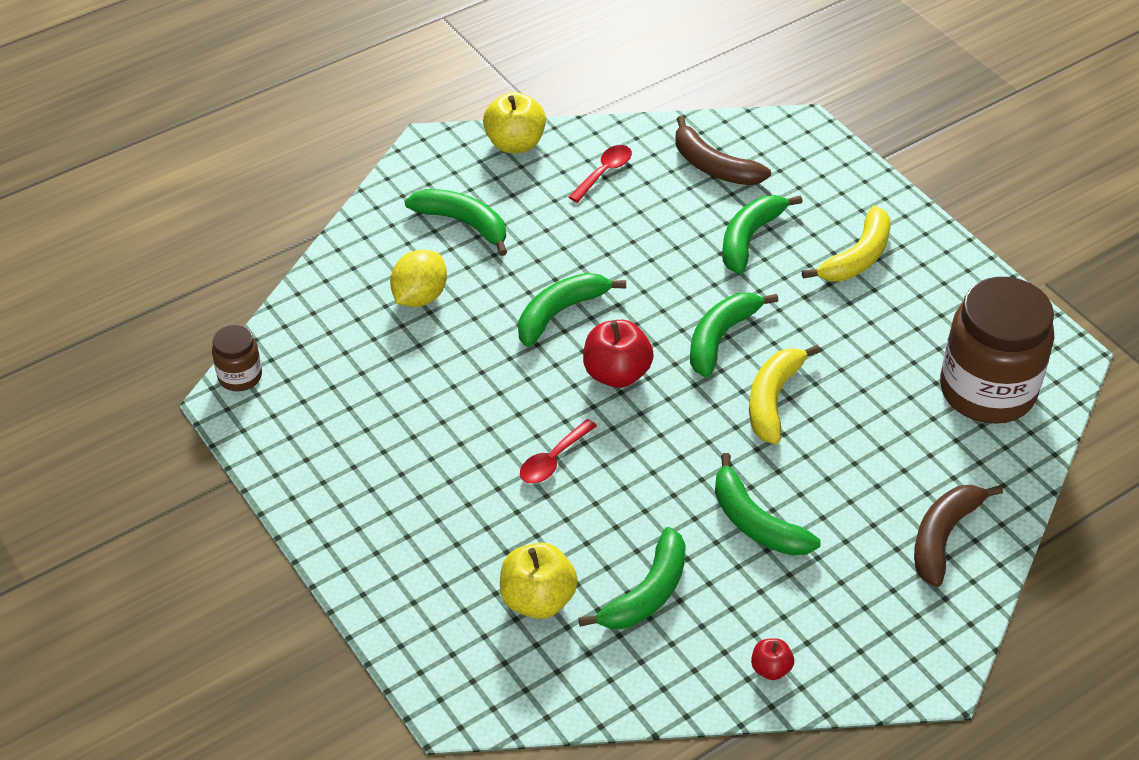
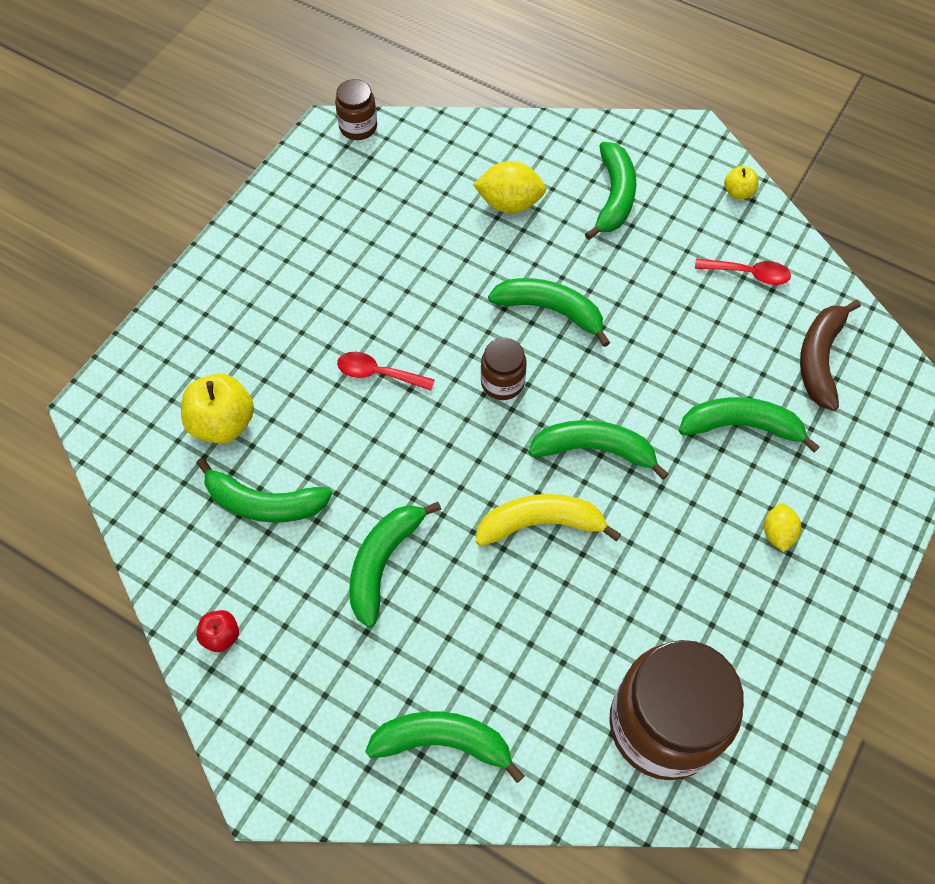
camera: 65 degrees right, 15 degrees up
yellow apple [483,92,546,153] -> yellow apple [724,166,759,199], size x0.53
red apple [583,320,654,388] -> brown jar [481,338,527,400]
yellow banana [802,206,891,281] -> yellow lemon [764,503,801,552]
brown banana [914,485,1003,587] -> green banana [365,711,525,783]

